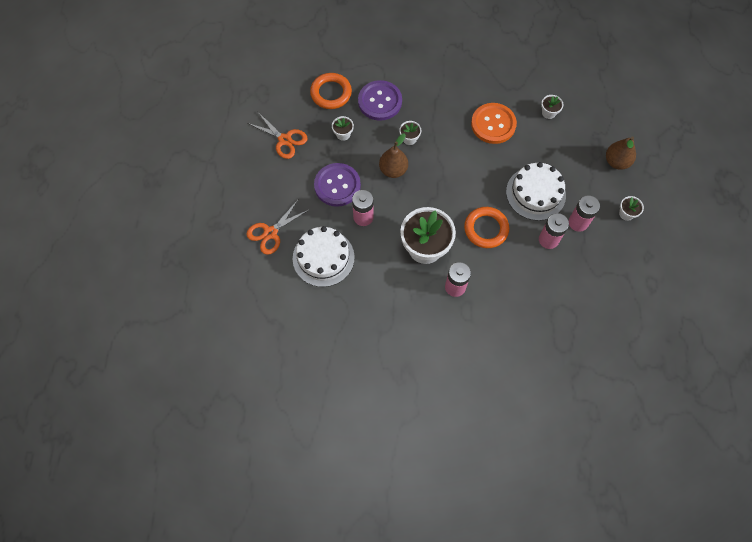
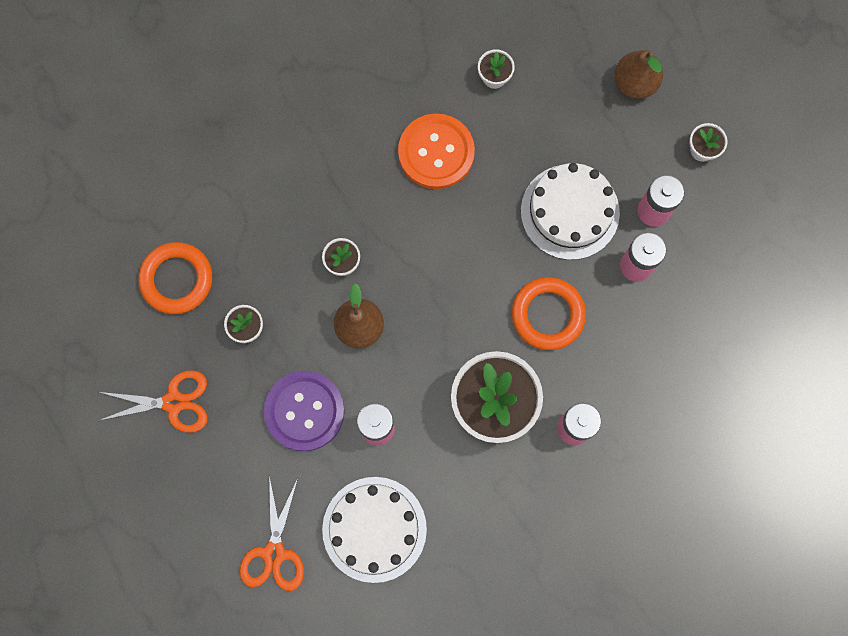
camera: 40 degrees left, 10 degrees up
purple button [358,80,402,121] -> none

